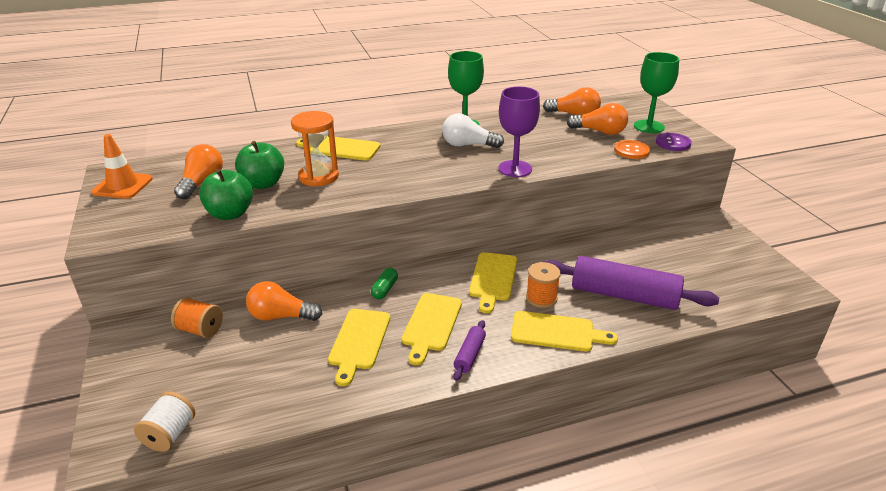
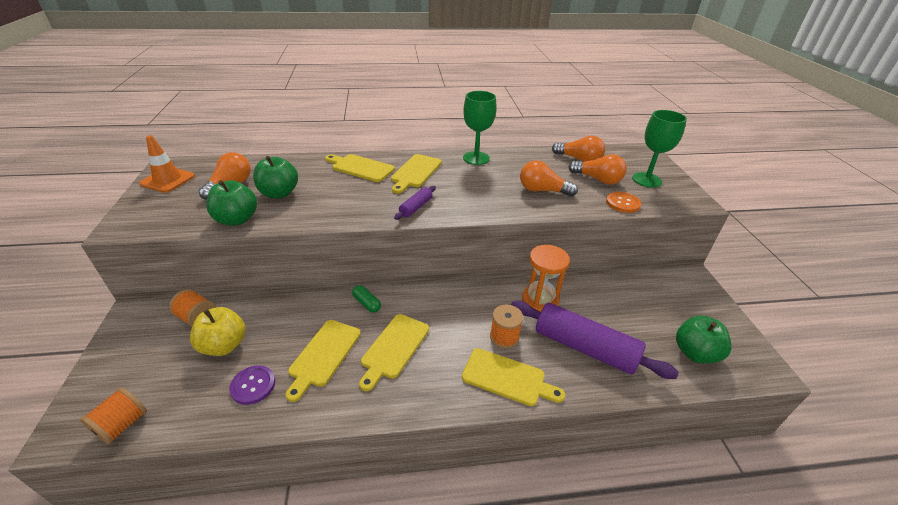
camera: 10 degrees right, 5 degrees up
white spool [134,392,195,452] -> orange spool [80,387,147,444]
orange light bulb [246,281,322,321] -> orange light bulb moved to [520,160,578,197]
orange hourglass [291,111,339,186] -> orange hourglass moved to [522,245,570,312]
green capsule [371,268,398,299] -> green capsule turned 75 degrees counterclockwise [352,285,381,313]
white light bulb [442,113,504,148] -> none
purple rolling pin [454,320,486,381] -> purple rolling pin moved to [394,186,436,220]
yellow cutting board [469,252,517,313] -> yellow cutting board moved to [391,154,442,194]
purple goblet [498,87,540,177] -> none
purple button [656,133,692,151] -> purple button moved to [229,365,275,405]
none -> yellow apple [190,307,246,356]
none -> green apple [676,315,732,363]

